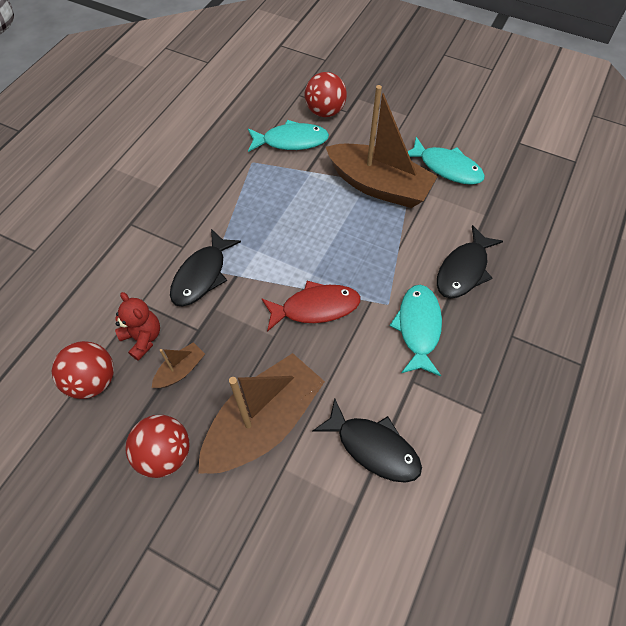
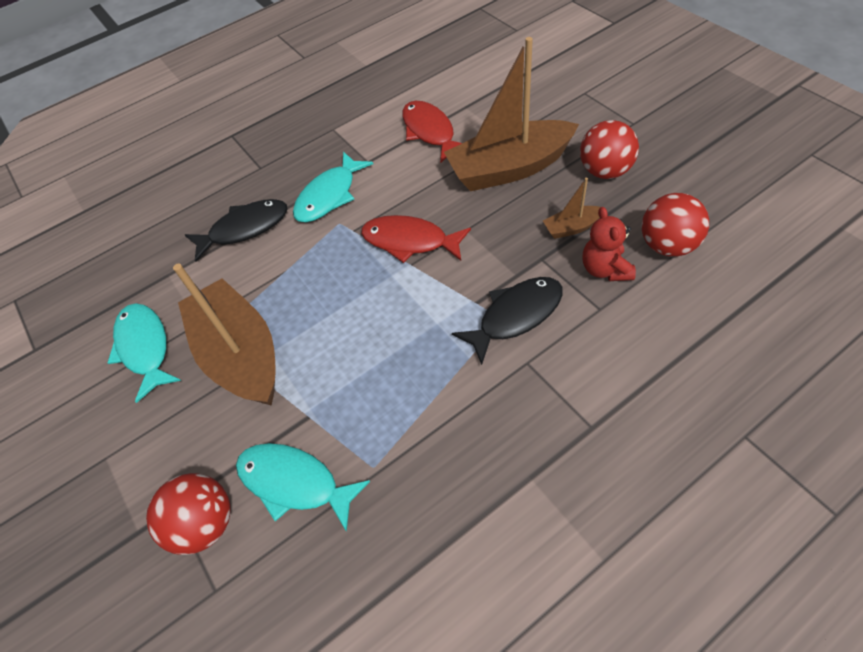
camera: 145 degrees left, 5 degrees down
black fish [312,399,422,483] -> red fish [402,101,462,163]

